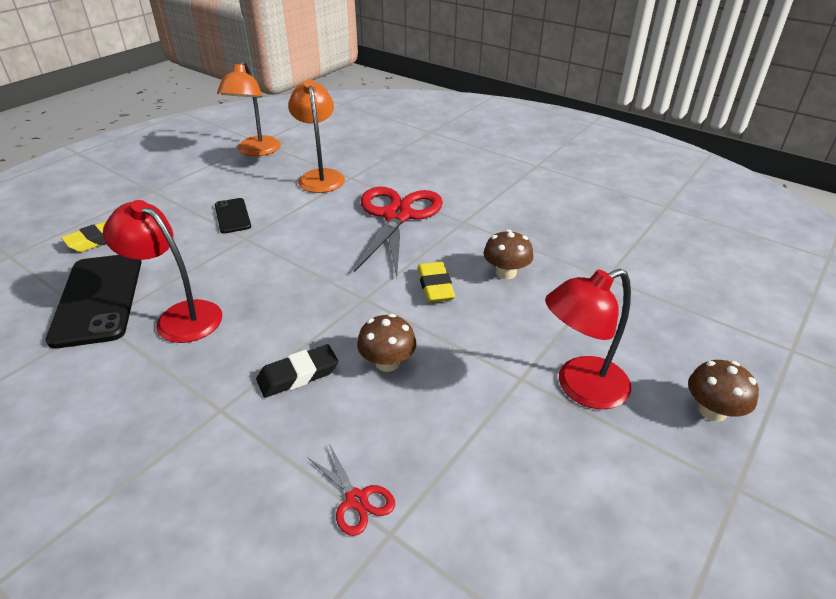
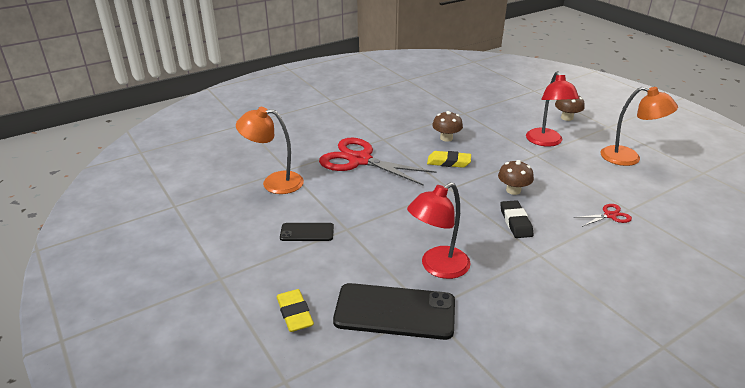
camera: 70 degrees left, 5 degrees down
orange lamp [217,61,281,156] -> orange lamp moved to [601,87,678,166]

